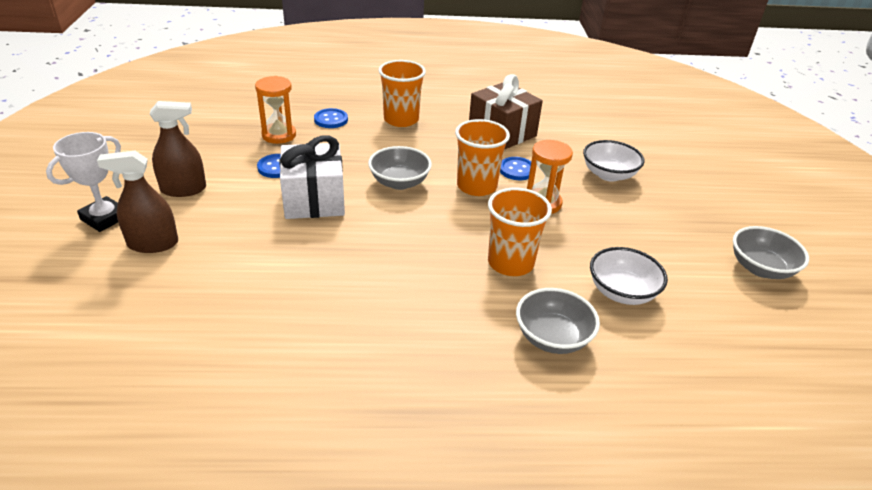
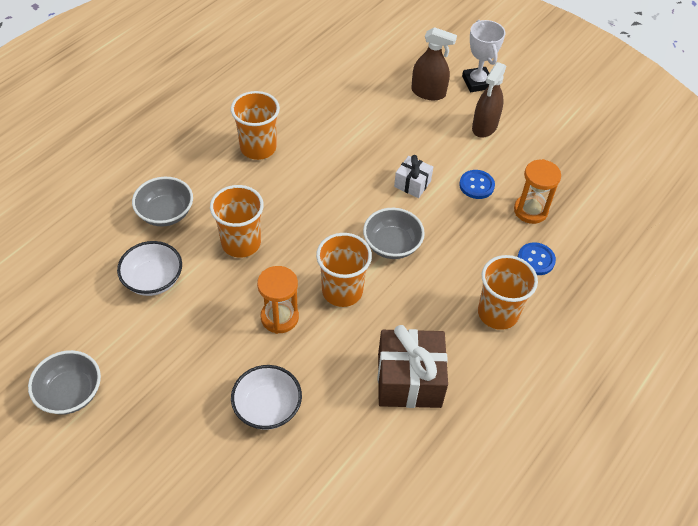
camera: 130 degrees right, 15 degrees up
brown spray bottle [97,151,178,253] -> brown spray bottle turned 75 degrees clockwise [411,27,457,100]
white gift [279,135,345,219] -> white gift [394,155,433,198], size x0.54
blue button [500,157,531,180] -> none
none -> orange cup [231,91,280,160]

